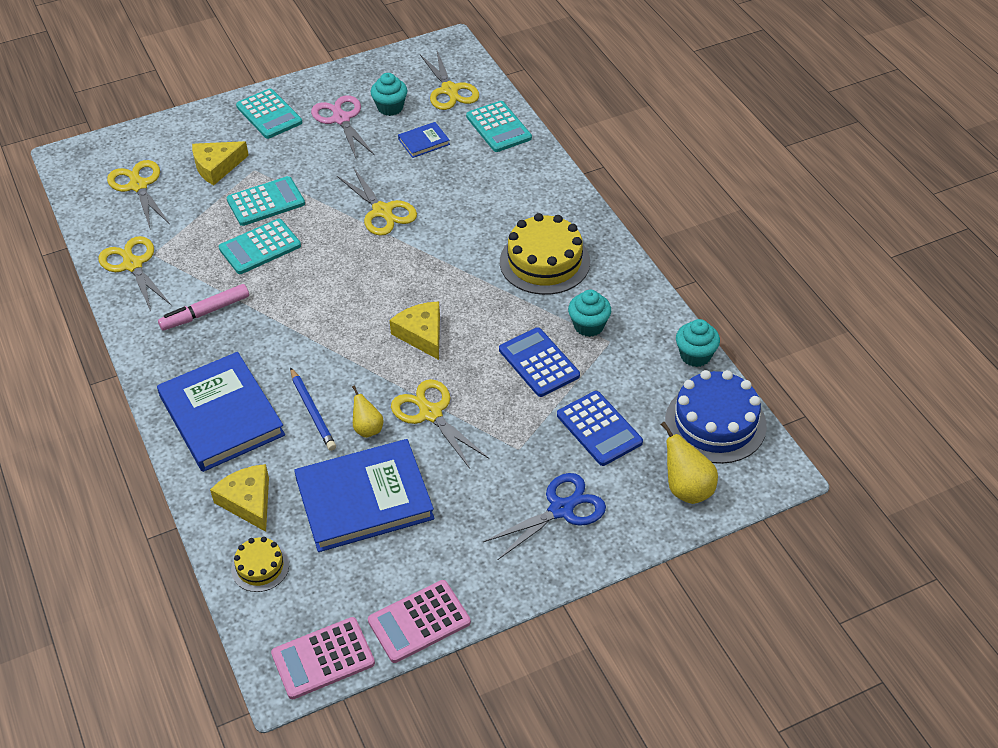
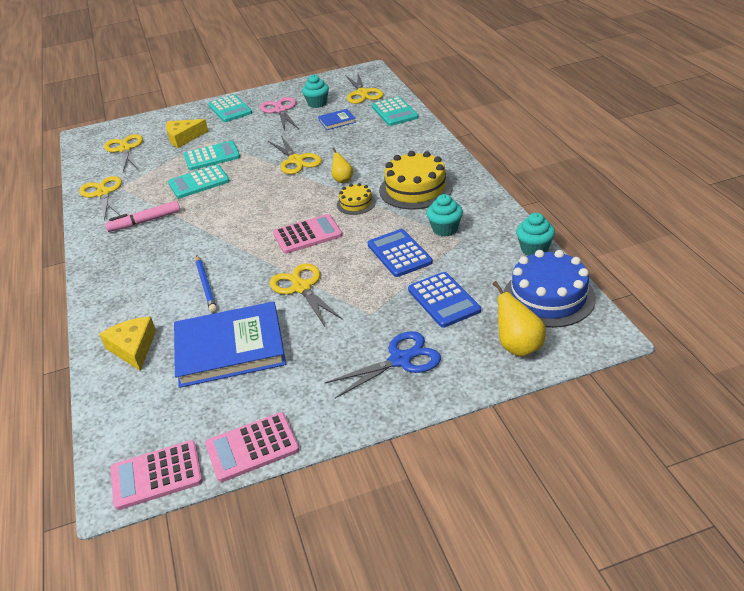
camera: 10 degrees right, 10 degrees down
blue book [157,352,285,472] -> none
yellow cake [231,537,289,592] -> yellow cake moved to [337,183,376,215]
yellow pear [352,385,383,438] -> yellow pear moved to [332,148,353,183]
yellow cheese [389,301,440,360] -> pink calculator [273,214,342,254]

